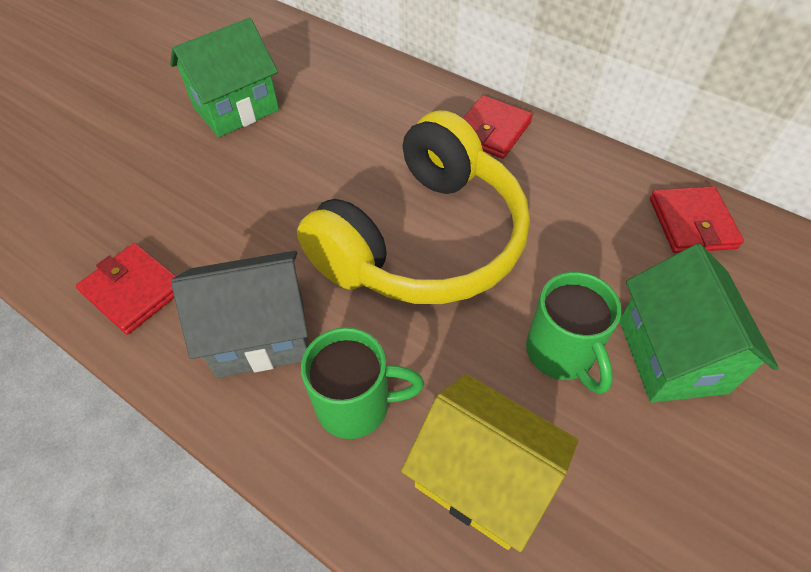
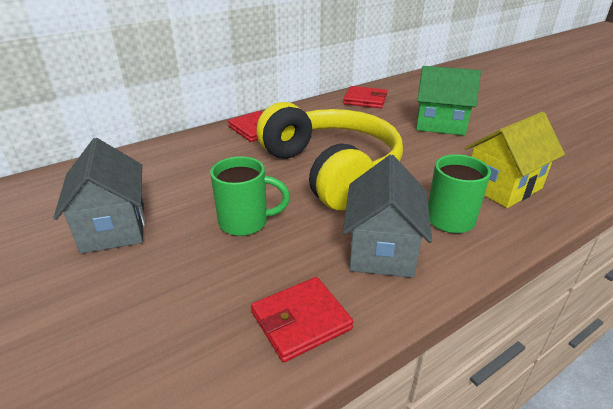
camera: 70 degrees left, 20 degrees down
green house [170,18,279,137] -> grey house [53,138,145,254]
green mug [526,272,621,394] -> green mug moved to [210,156,290,236]

